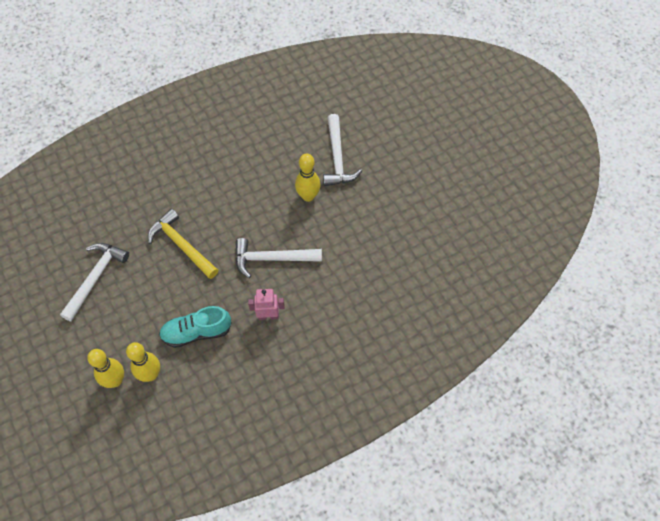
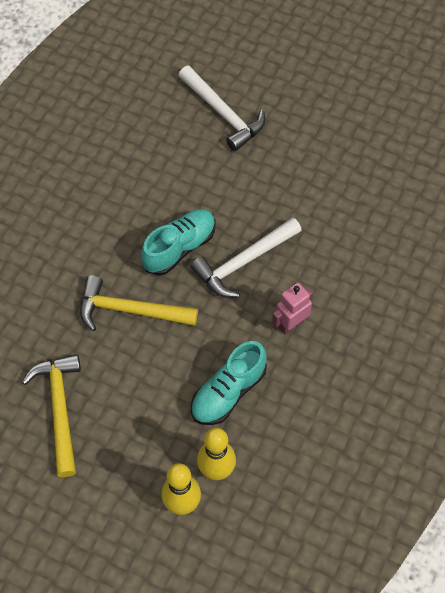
camera: 35 degrees left, 0 degrees up
white hammer [60,243,129,322] -> yellow hammer [22,354,81,477]
yellow bowling pin [295,154,321,202] -> none
none -> turquoise shoe [141,209,215,276]

